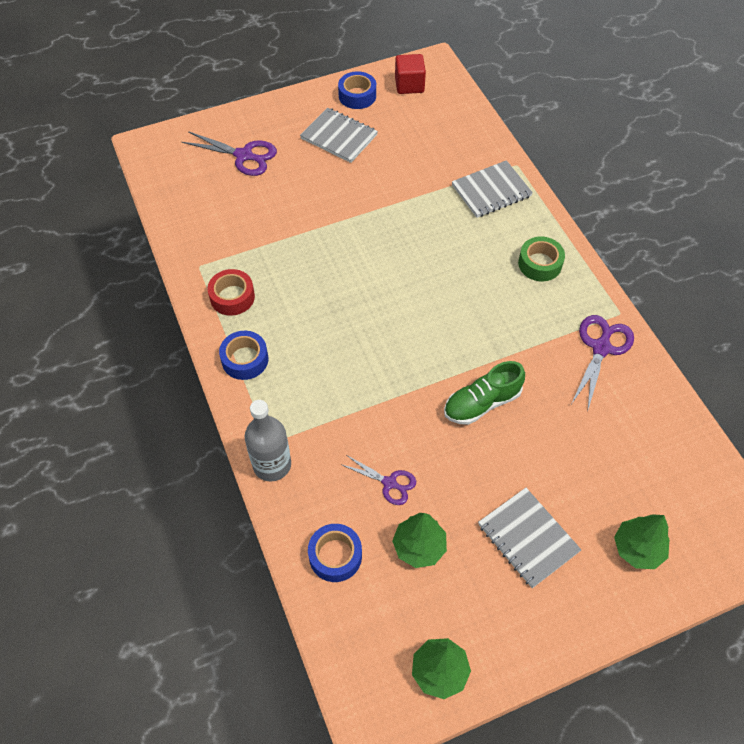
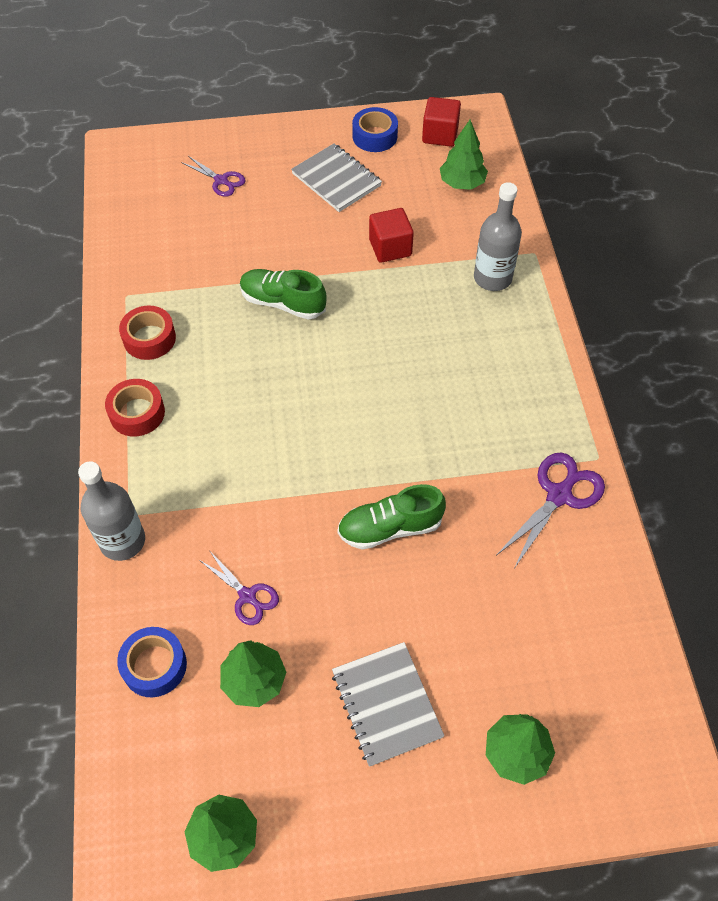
camera: 15 degrees right, 0 degrees up
purple scissors [182,131,277,176] -> purple scissors [181,156,246,197], size x0.63
blue tape [219,331,268,380] -> red tape [105,379,165,436]
grey notebook [452,160,533,218] -> grey bottle [474,182,522,291]
green tape [518,237,565,281] -> none
none -> green shoe [240,269,327,319]
none -> red cube [369,208,414,263]
none -> green tree [440,120,488,190]

